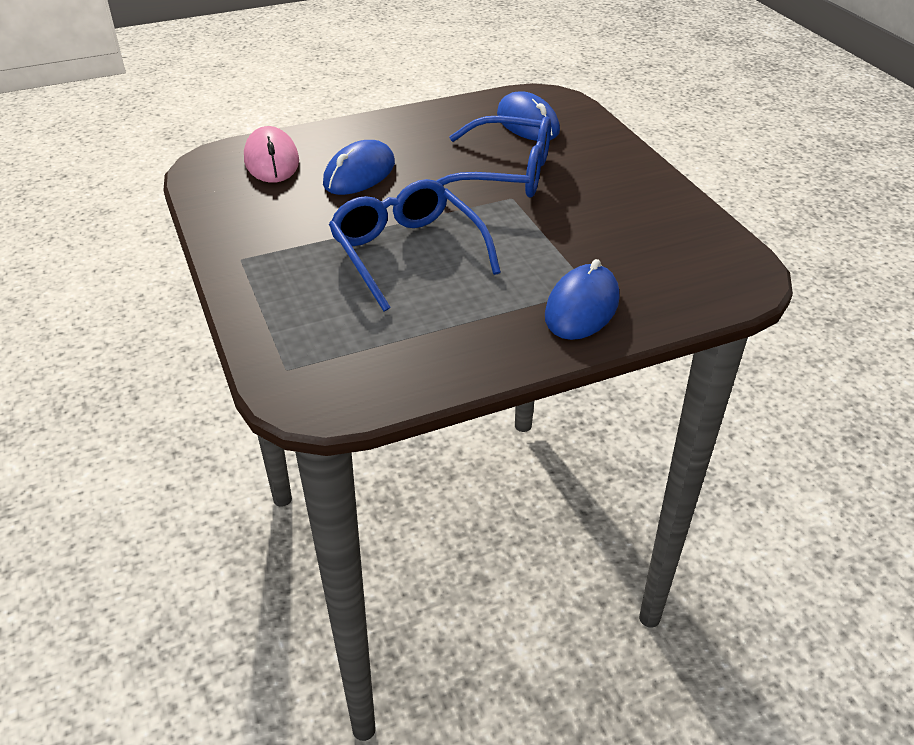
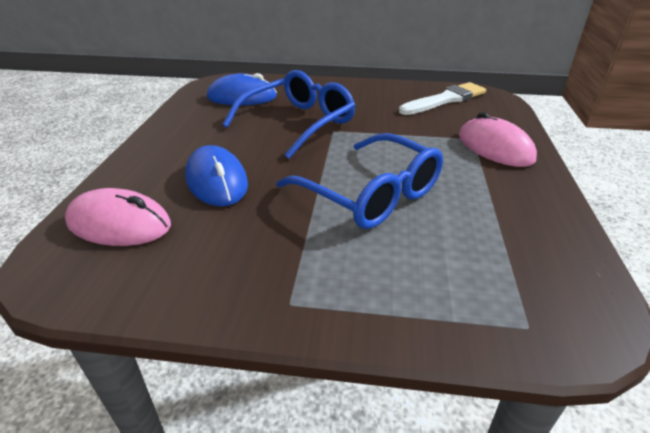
camera: 60 degrees left, 5 degrees down
blue glasses [329,179,501,312] -> blue glasses turned 135 degrees counterclockwise [276,133,443,229]
blue mouse [545,259,620,340] -> pink mouse [459,112,537,167]
none -> white brush [399,82,486,115]

